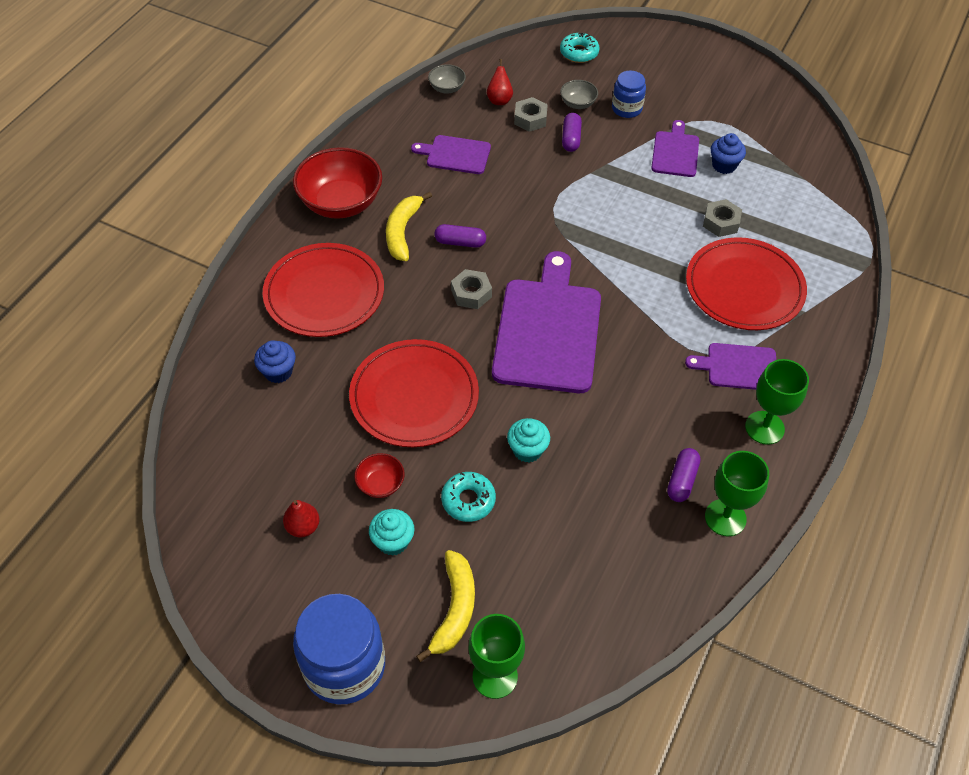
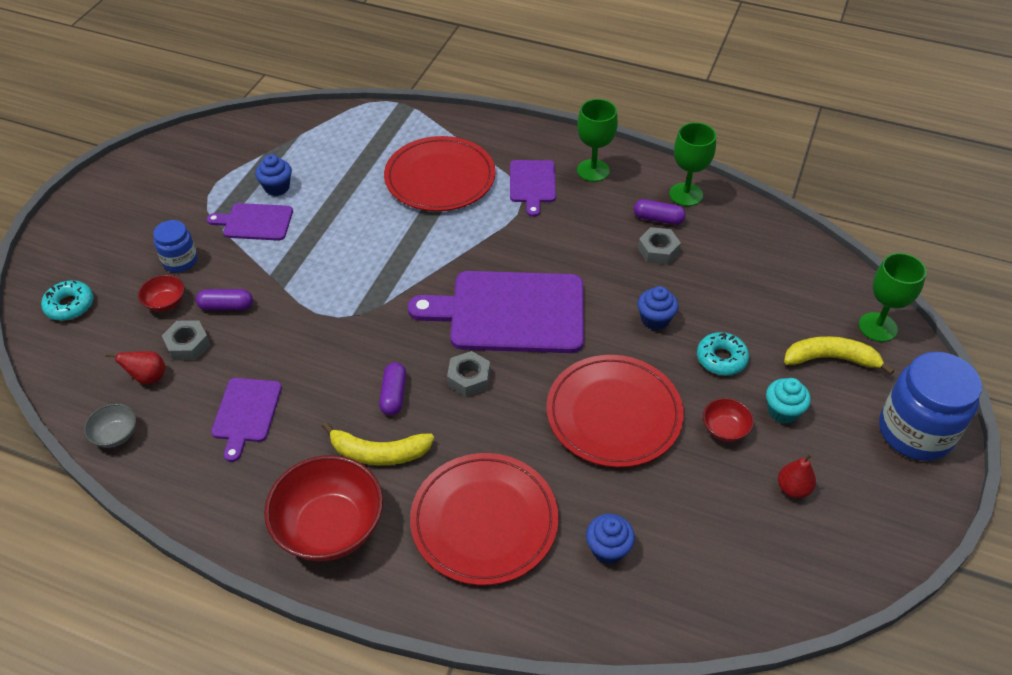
camera: 95 degrees left, 5 degrees down
turquoise cupcake [507,418,550,463] -> blue cupcake [637,286,678,330]
grey bowl [560,80,598,109] -> red bowl [138,275,184,312]
grey nut [703,199,742,237] -> grey nut moved to [638,227,681,265]

